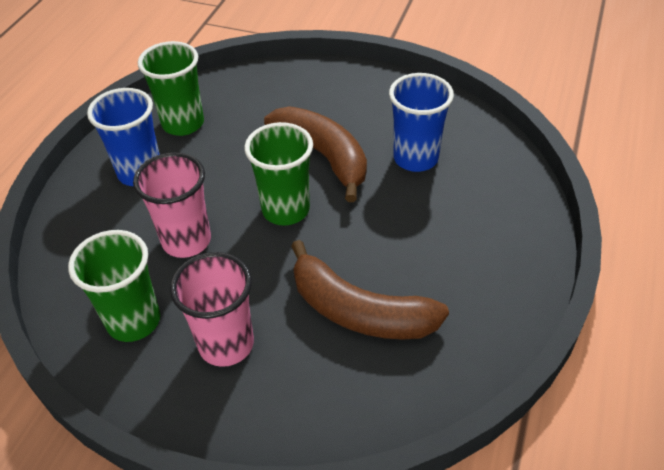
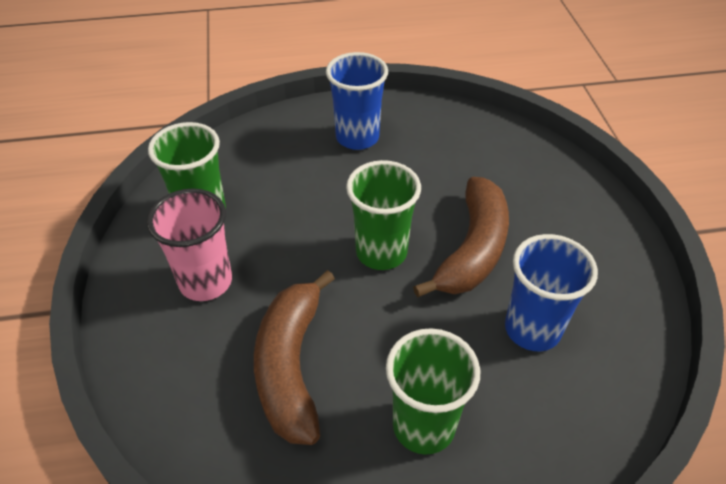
camera: 60 degrees right, 0 degrees up
pink cup [133,152,211,258] -> none
green cup [138,41,204,136] -> green cup moved to [386,328,480,455]

